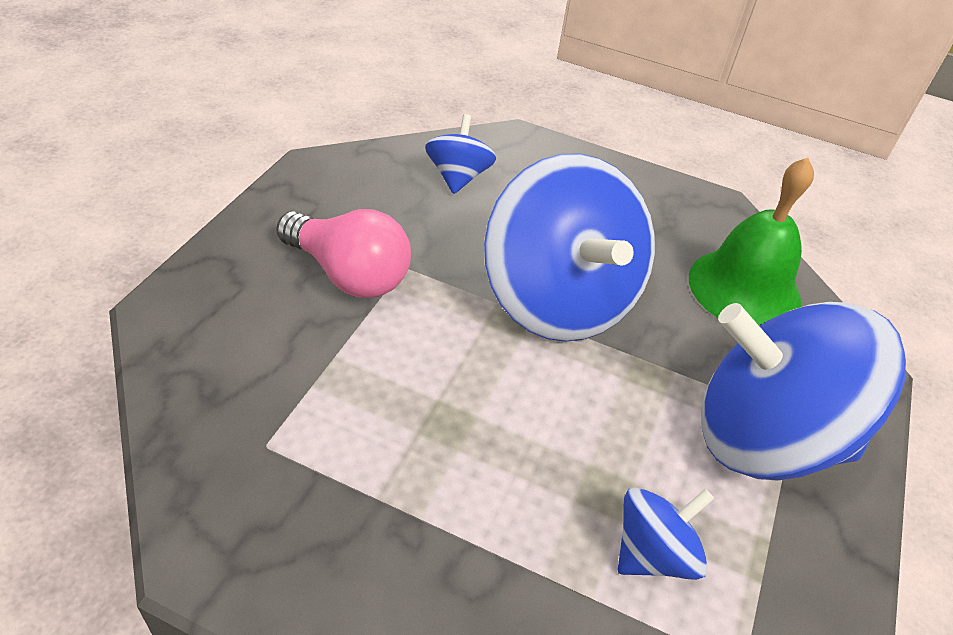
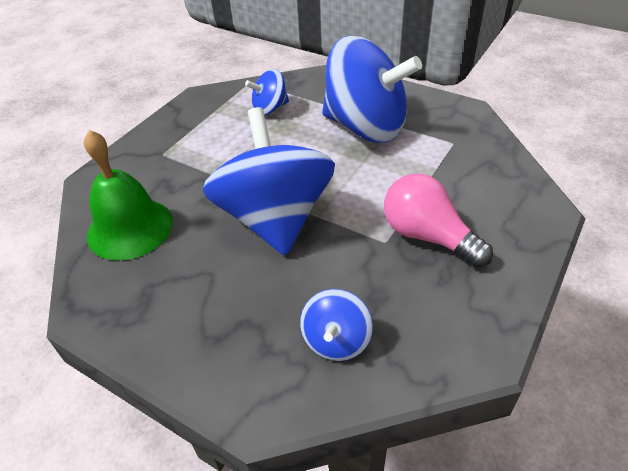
camera: 165 degrees left, 0 degrees up
blue spinning top [701,302,906,480] -> blue spinning top moved to [322,36,422,143]

